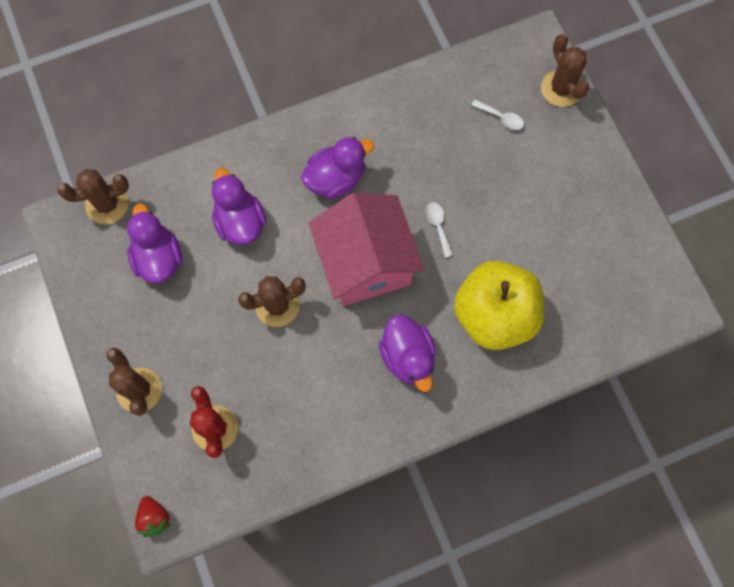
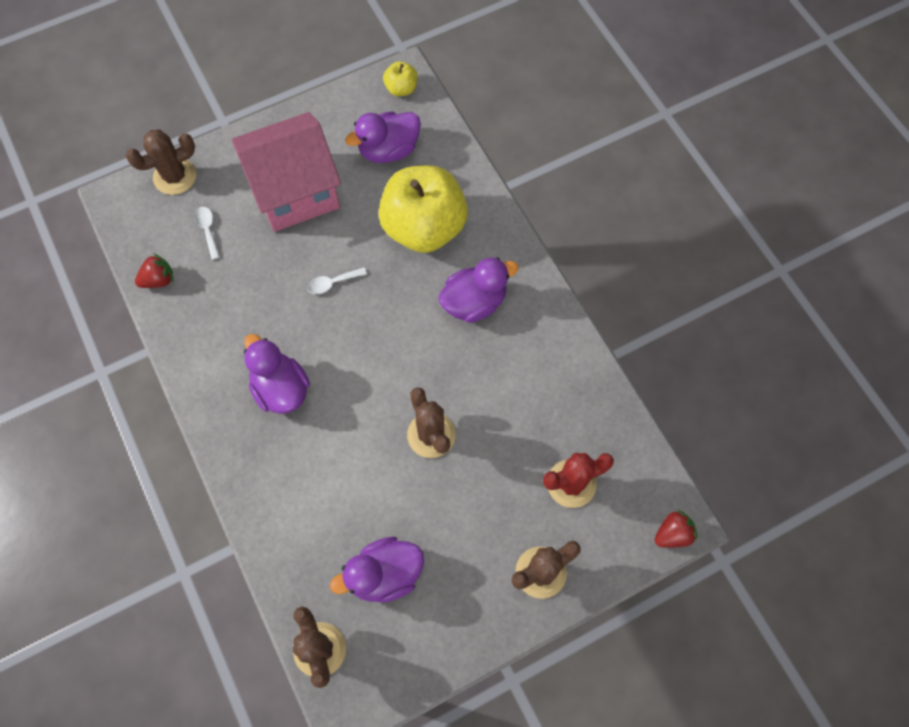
camera: 95 degrees left, 5 degrees down
purple duck [212,168,267,245] -> purple duck moved to [345,112,421,163]
pink house [309,193,424,306] -> pink house moved to [232,112,341,232]
white spoon [472,100,524,130] -> white spoon turned 45 degrees counterclockwise [194,207,220,260]
none -> red strawberry [135,254,173,288]
none -> yellow apple [383,61,418,96]

